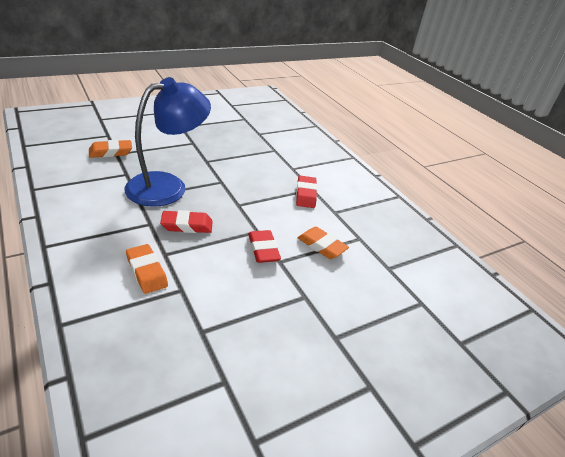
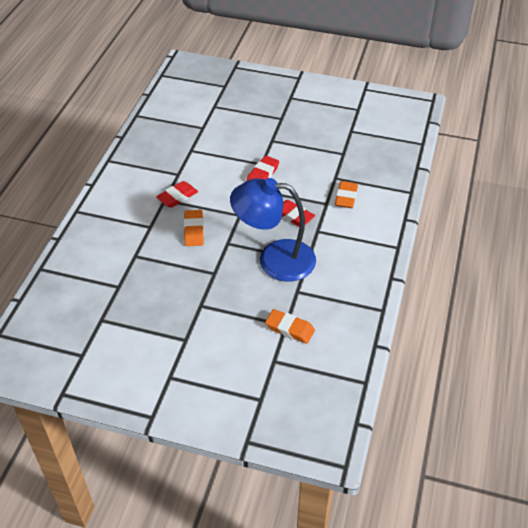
camera: 130 degrees left, 10 degrees up
orange eraser [297,227,349,259] -> orange eraser moved to [184,210,204,246]

